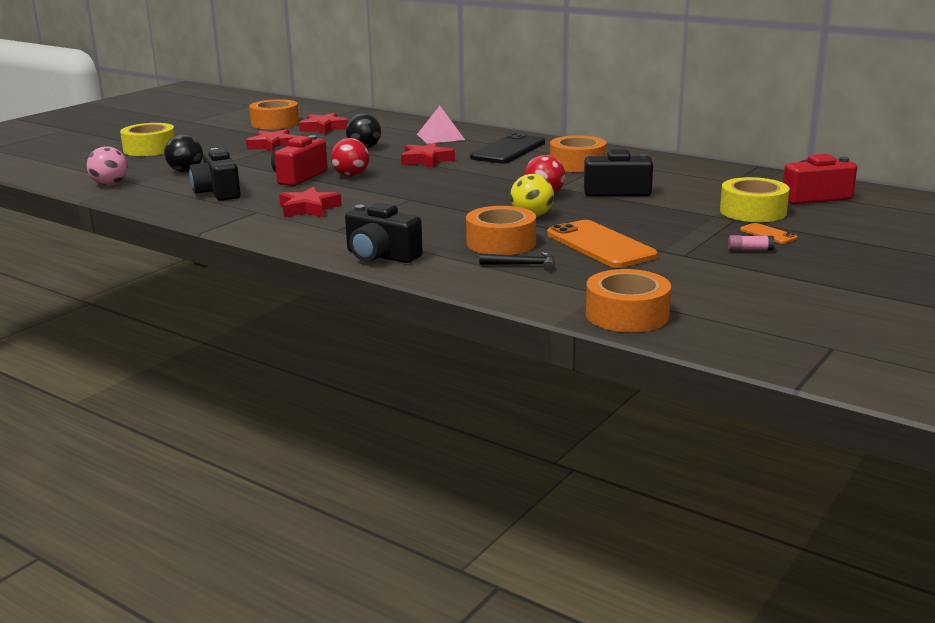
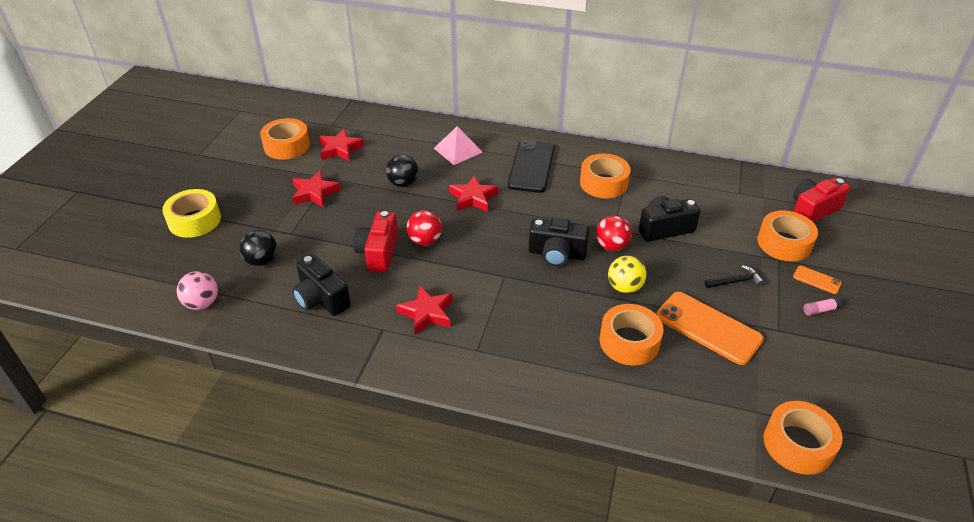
camera: 20 degrees left, 20 degrees up
black camera [345,203,423,263] -> black camera moved to [528,217,590,267]
black hammer [479,252,555,271] -> black hammer moved to [705,265,764,288]
yellow tape [720,177,789,222] -> orange tape [757,210,818,262]

